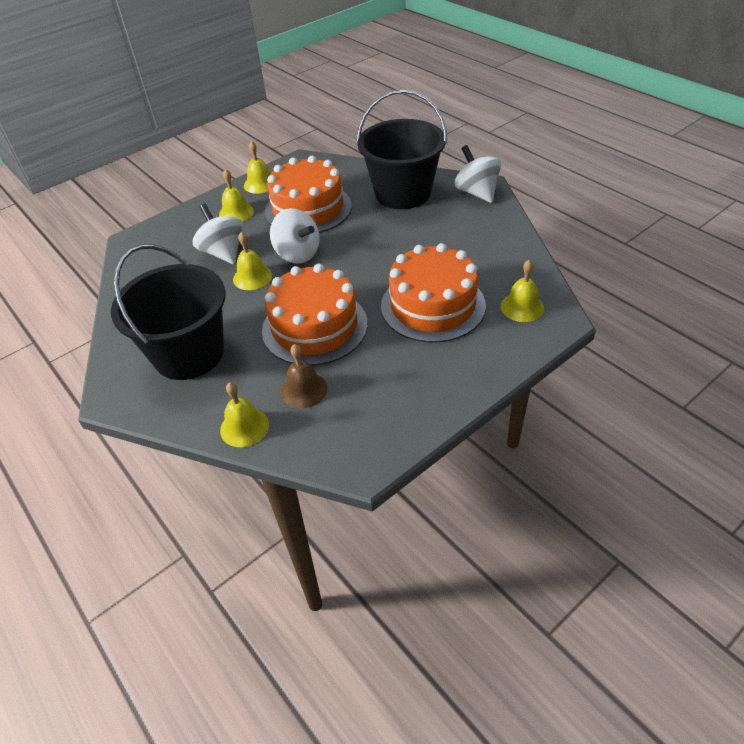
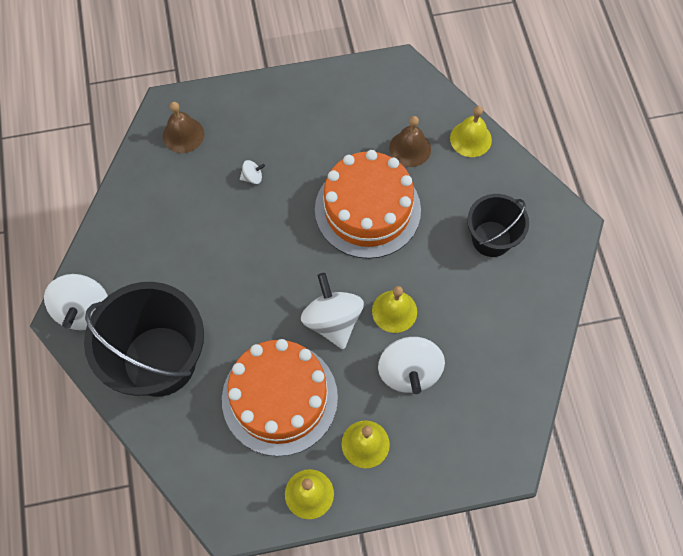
camera: 155 degrees left, 20 degrees up
black bucket [111,244,226,380] -> black bucket [467,194,529,257], size x0.57
orange cake [381,243,486,343] -> white spinning top [240,160,265,184]
yellow bell [501,260,544,322] -> brown bell [163,102,204,153]

